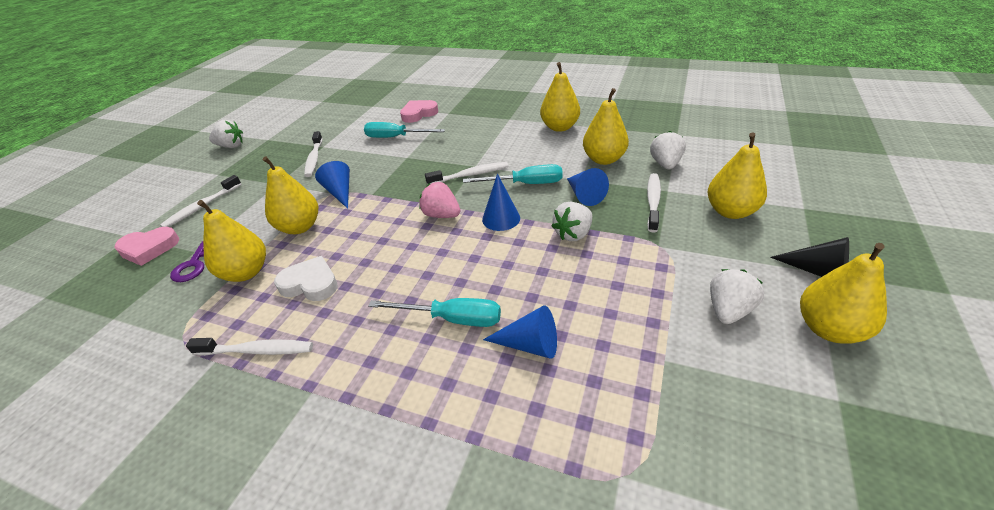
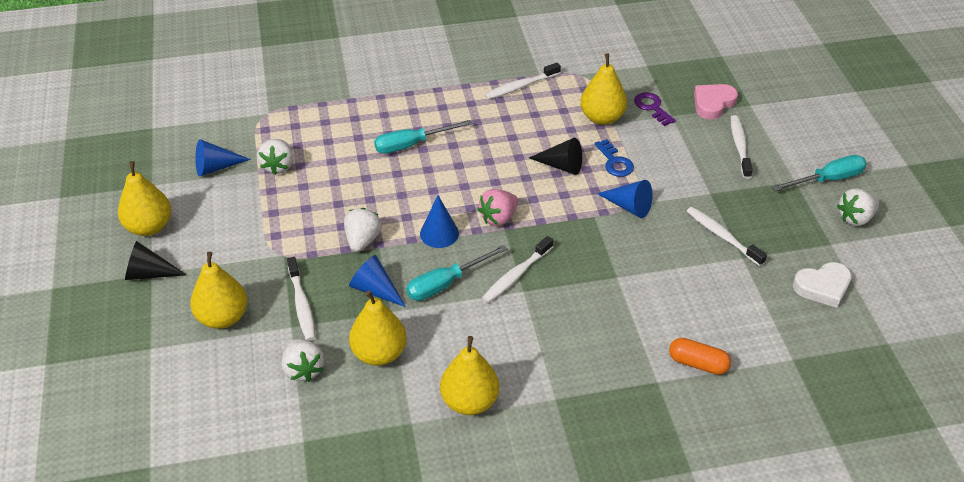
camera: 145 degrees right, 5 degrees up
yellow pear [263,157,318,234] -> blue key [595,139,634,177]
white heart [274,256,338,301] -> white heart moved to [793,262,852,308]
turquoise screwdriver [364,122,445,138] -> turquoise screwdriver moved to [772,155,867,191]
pink heart [400,100,438,123] -> orange capsule [669,338,731,375]
pink strawberry [419,182,460,218] -> pink strawberry turned 135 degrees clockwise [478,189,518,226]
blue cone [483,305,557,359] -> blue cone moved to [195,139,251,176]
white strawberry [710,269,764,324] -> white strawberry moved to [257,139,293,175]
none -> black cone [529,138,582,175]

